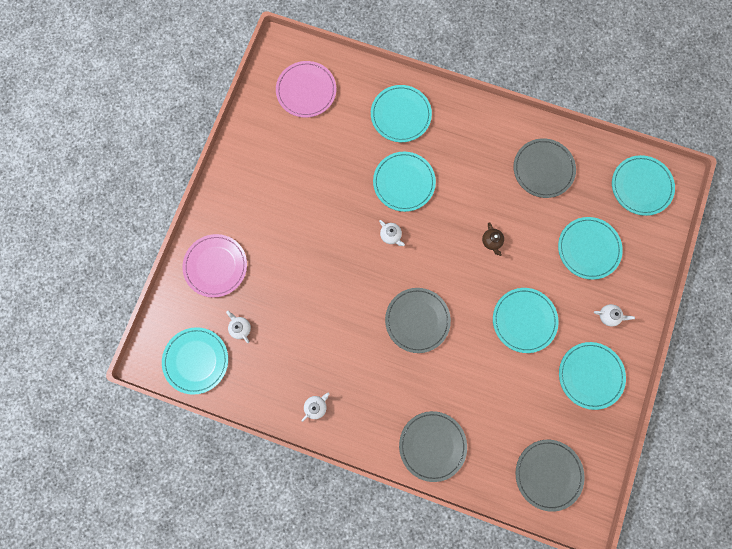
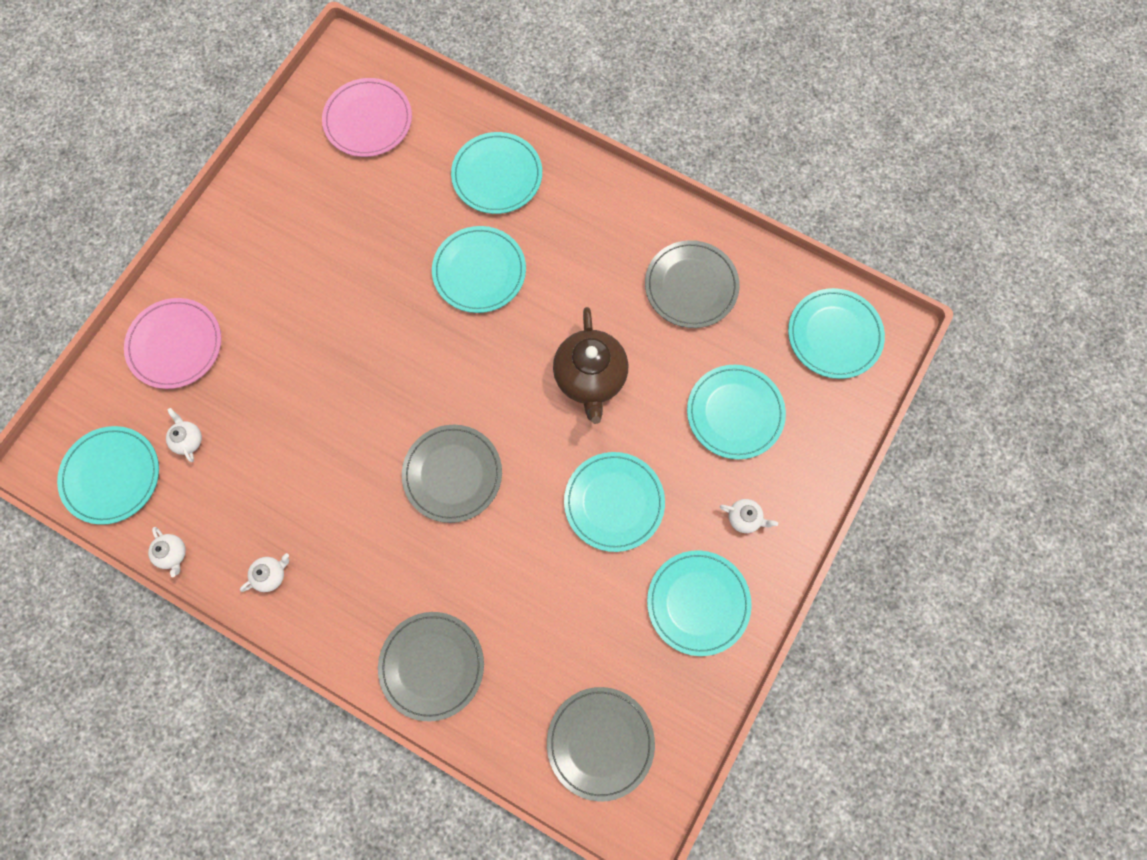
camera: 10 degrees right, 5 degrees down
white teapot [379,220,405,246] -> white teapot moved to [148,527,186,577]
brown teapot [482,222,504,256] -> brown teapot [553,307,628,424], size x2.25

